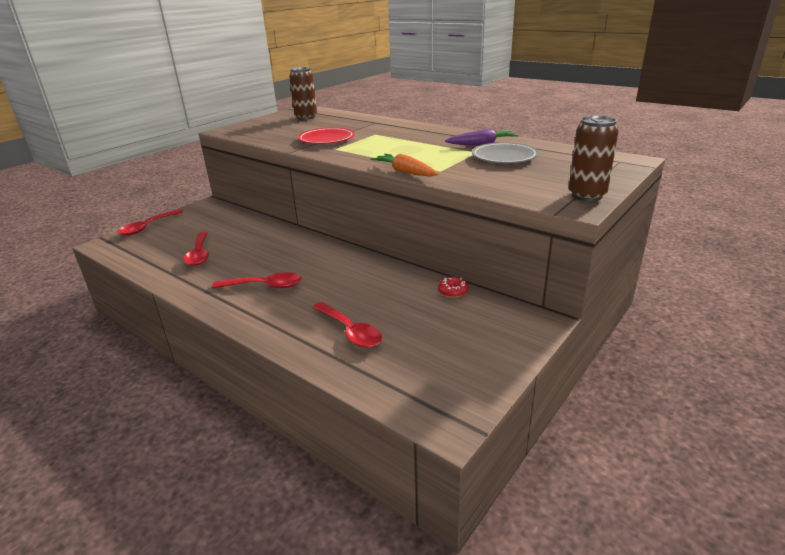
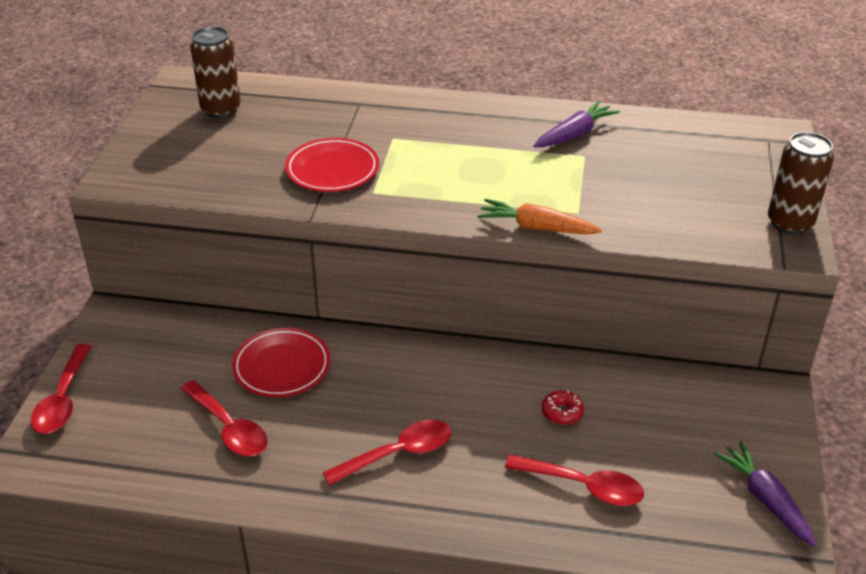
camera: 30 degrees left, 10 degrees up
red donut [438,277,468,298] -> red donut moved to [542,390,584,425]
grey plate [472,142,538,163] -> none
none -> red plate [232,328,330,397]
none -> purple carrot [714,441,817,547]

